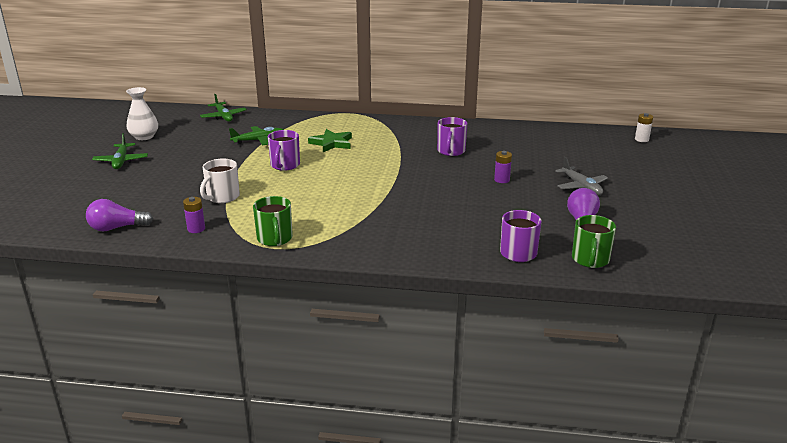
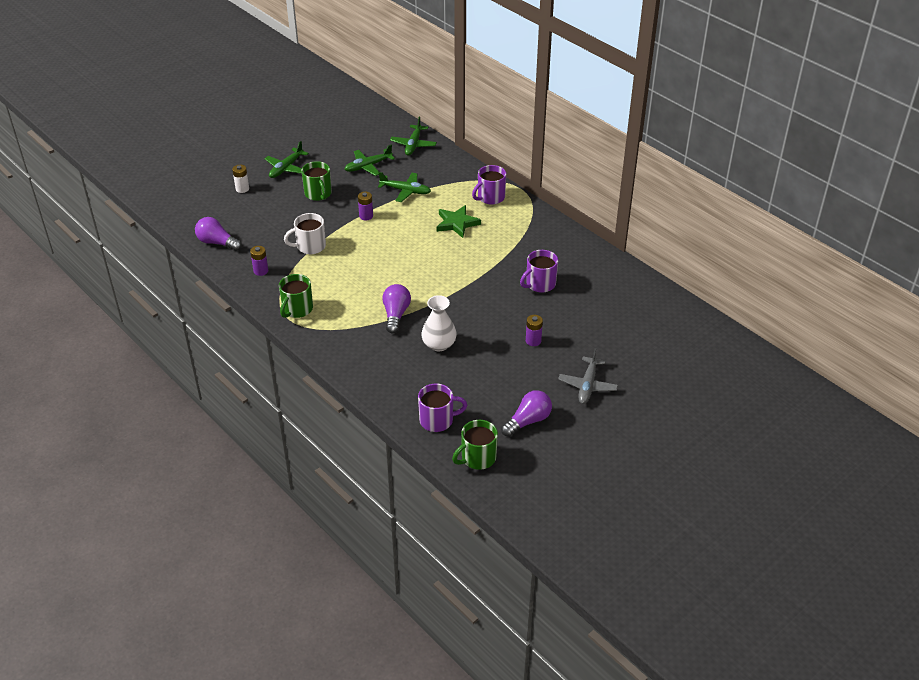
camera: 40 degrees right, 15 degrees up
white vase [126,87,158,140] -> white vase moved to [421,295,457,351]
purple mug [268,130,300,171] -> purple mug moved to [472,165,506,205]
white battery [635,113,653,142] -> white battery moved to [232,165,249,193]
none -> green mug [301,161,332,201]
none -> green plane [344,145,395,176]
none -> purple battery [358,192,373,221]
none -> purple light bulb [382,284,411,334]

